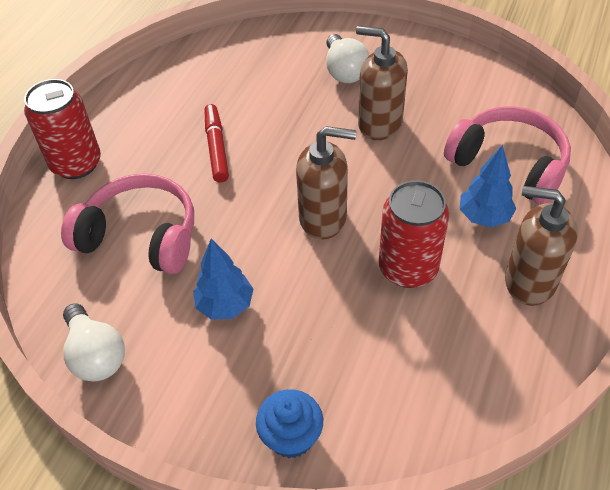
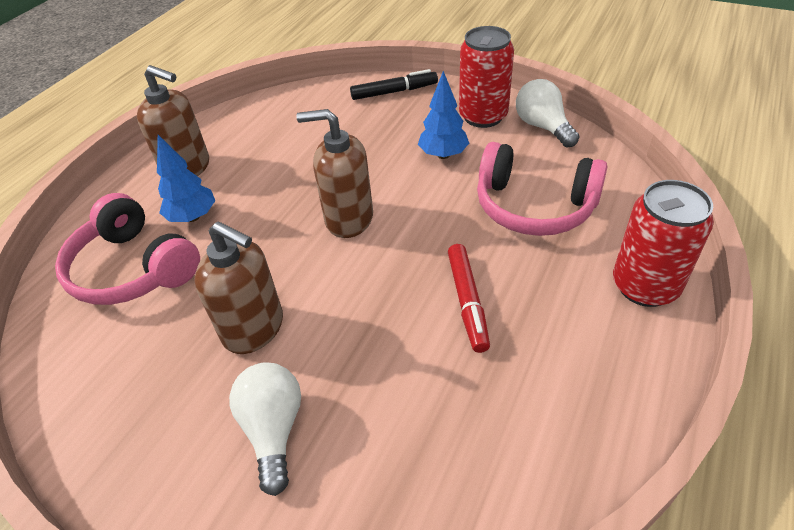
camera: 175 degrees left, 5 degrees down
blue cupcake [256,389,323,458] -> black marker [350,69,438,100]
red can [379,180,449,288] -> red can moved to [459,26,514,128]

